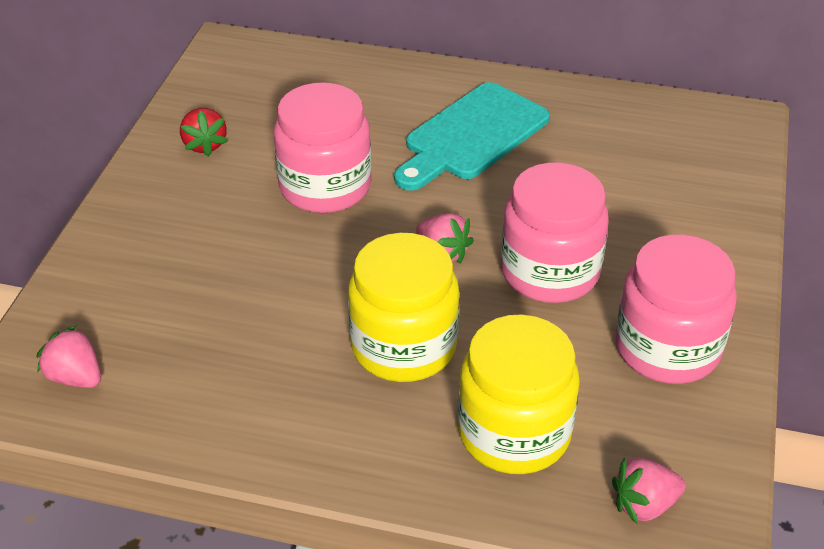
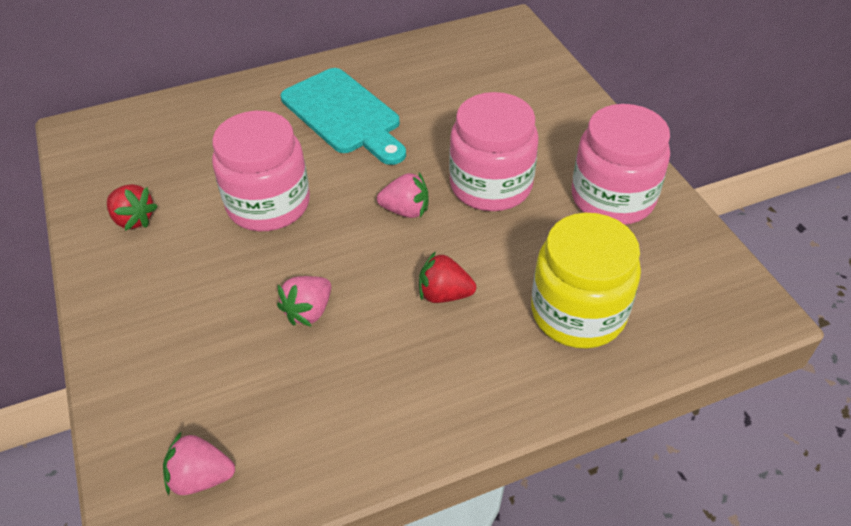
camera: 35 degrees left, 5 degrees up
yellow jar [348,233,459,382] -> red strawberry [419,251,476,303]
turquoise cutting board [394,82,550,191] -> turquoise cutting board turned 45 degrees counterclockwise [281,68,406,165]
pink strawberry [612,458,686,525] -> pink strawberry moved to [277,276,331,327]

